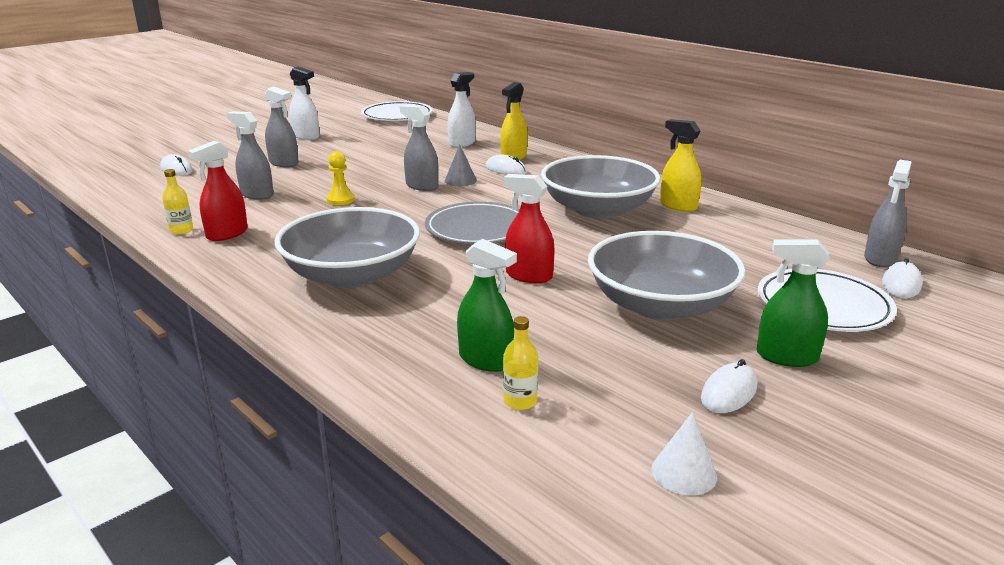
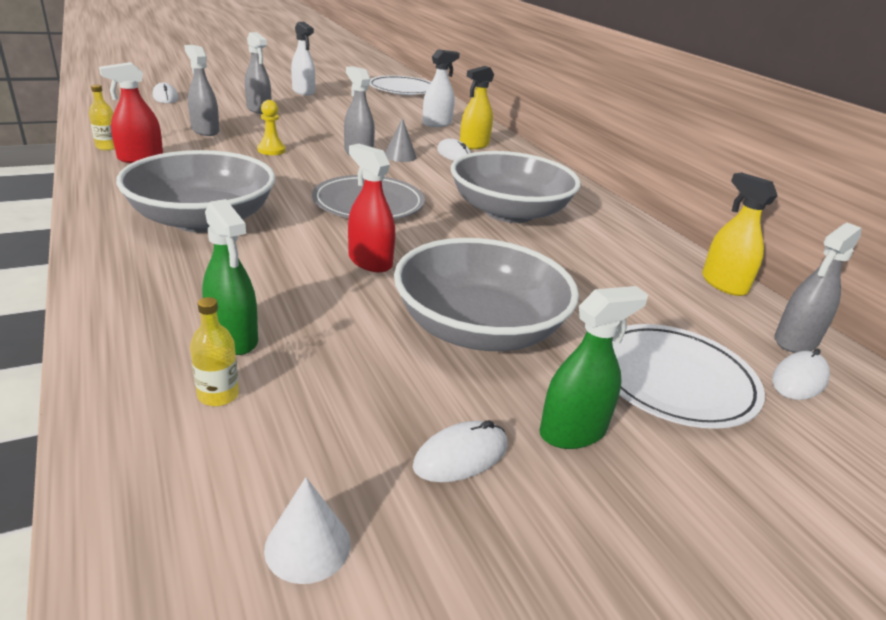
camera: 15 degrees right, 5 degrees up
yellow spray bottle [660,119,702,212] -> yellow spray bottle moved to [702,173,778,296]
green spray bottle [757,239,830,367] -> green spray bottle turned 120 degrees clockwise [539,286,648,449]

